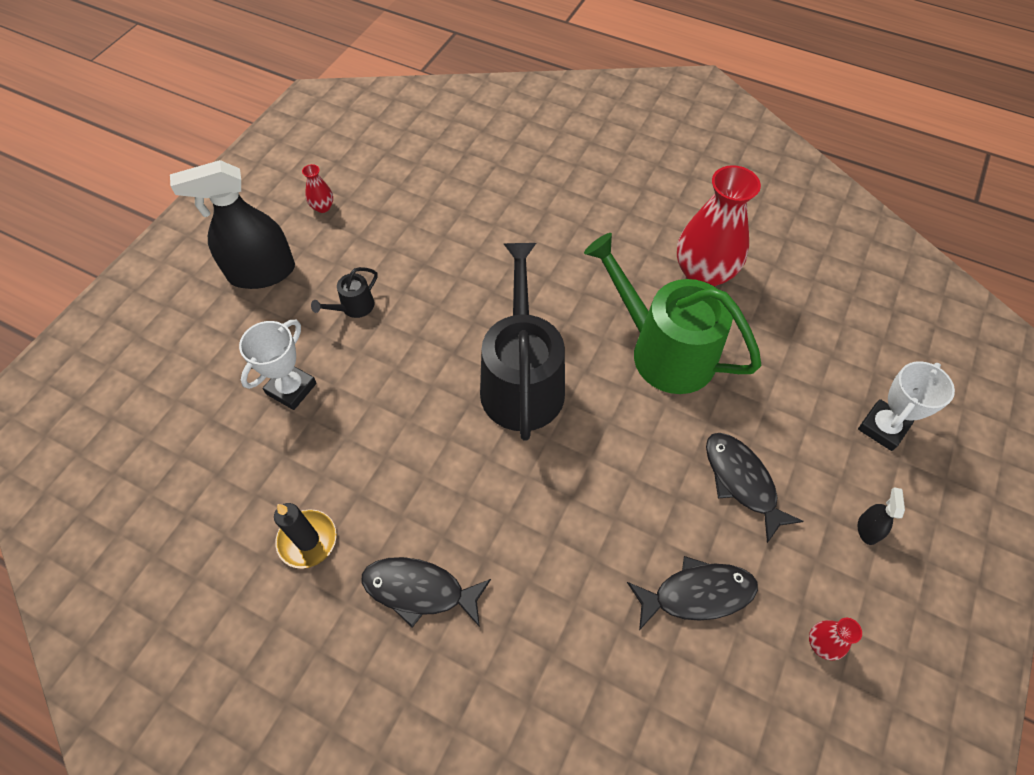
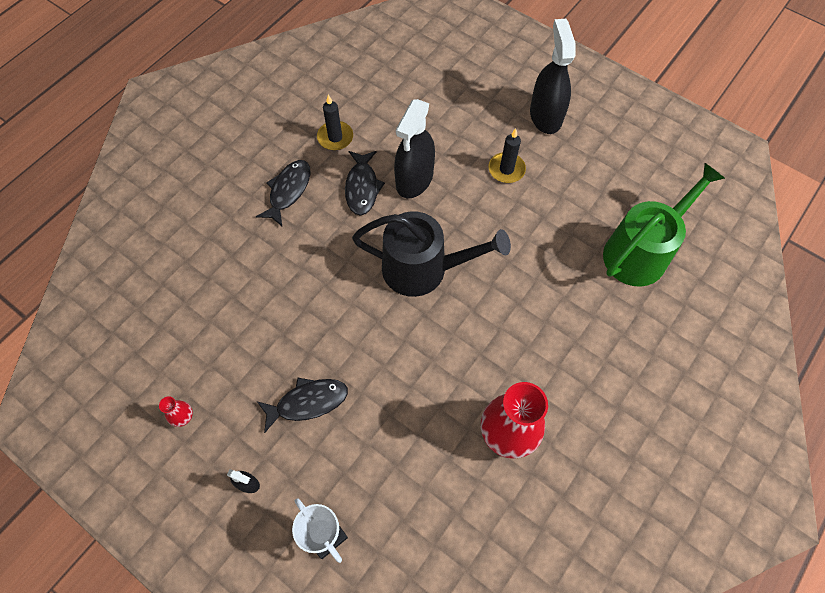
camera: 100 degrees right, 5 degrees up
white trophy [239,320,317,410] -> none
red vase [302,164,333,213] -> none
black watering can [311,267,378,318] -> black candle [488,129,526,183]
green watering can [584,233,762,394] -> green watering can moved to [603,163,725,287]
black fish [627,556,758,630] -> black fish moved to [345,151,385,216]
none -> black spray bottle [394,99,435,198]

